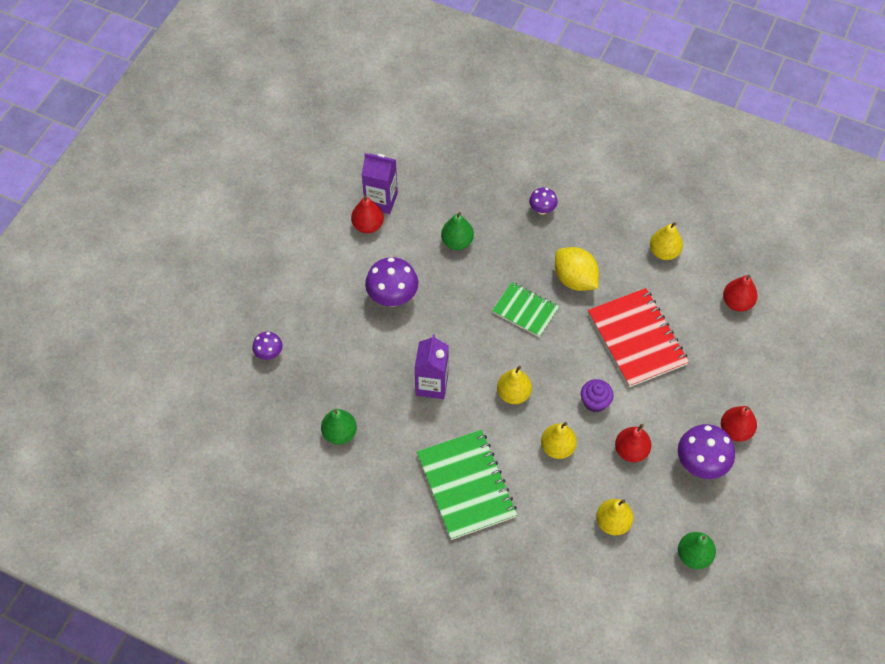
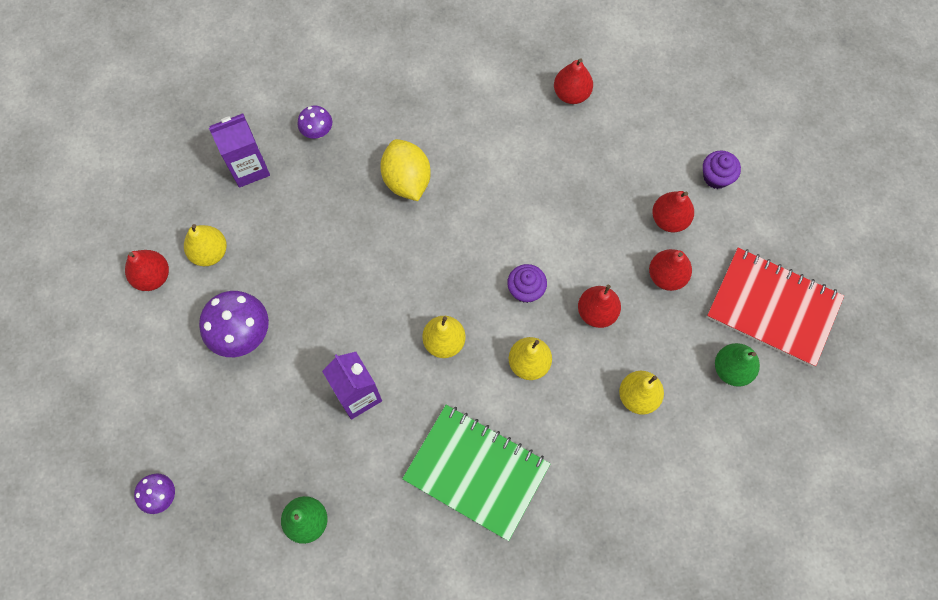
camera: 40 degrees left, 10 degrees up
purple carton [362,153,398,214] -> purple carton moved to [209,114,270,188]
green pear [441,212,474,250] -> none
green notebook [492,282,559,337] -> none
yellow lemon [555,247,599,291] -> yellow lemon turned 60 degrees clockwise [380,139,431,201]
red notebook [588,288,689,387] -> red notebook moved to [707,248,844,367]
yellow pear [650,222,683,260] -> yellow pear moved to [184,224,227,266]
purple mushroom [678,424,735,479] -> red pear [649,249,692,291]
none -> purple cupcake [703,150,741,189]

